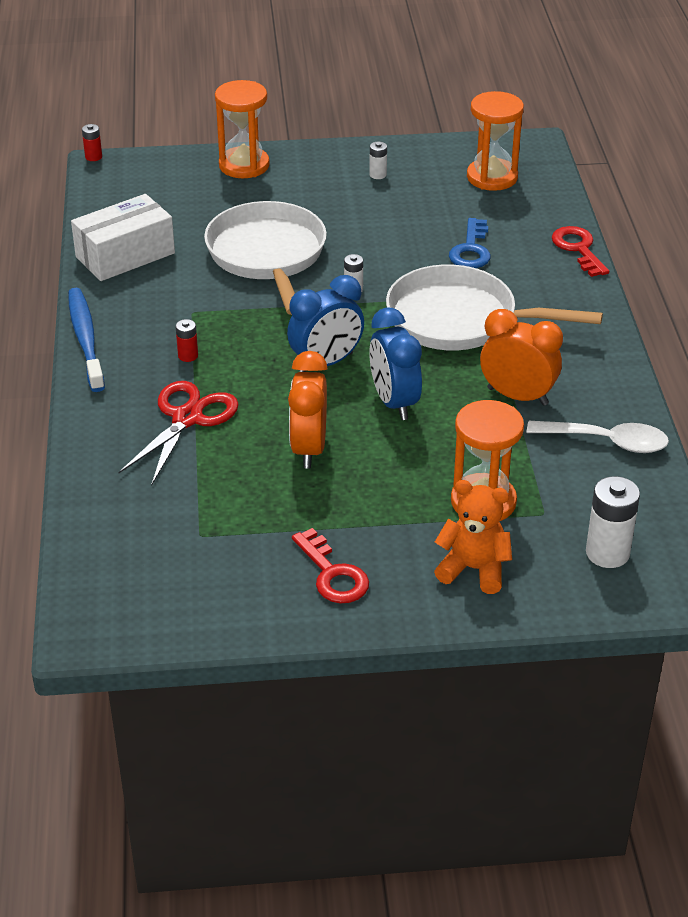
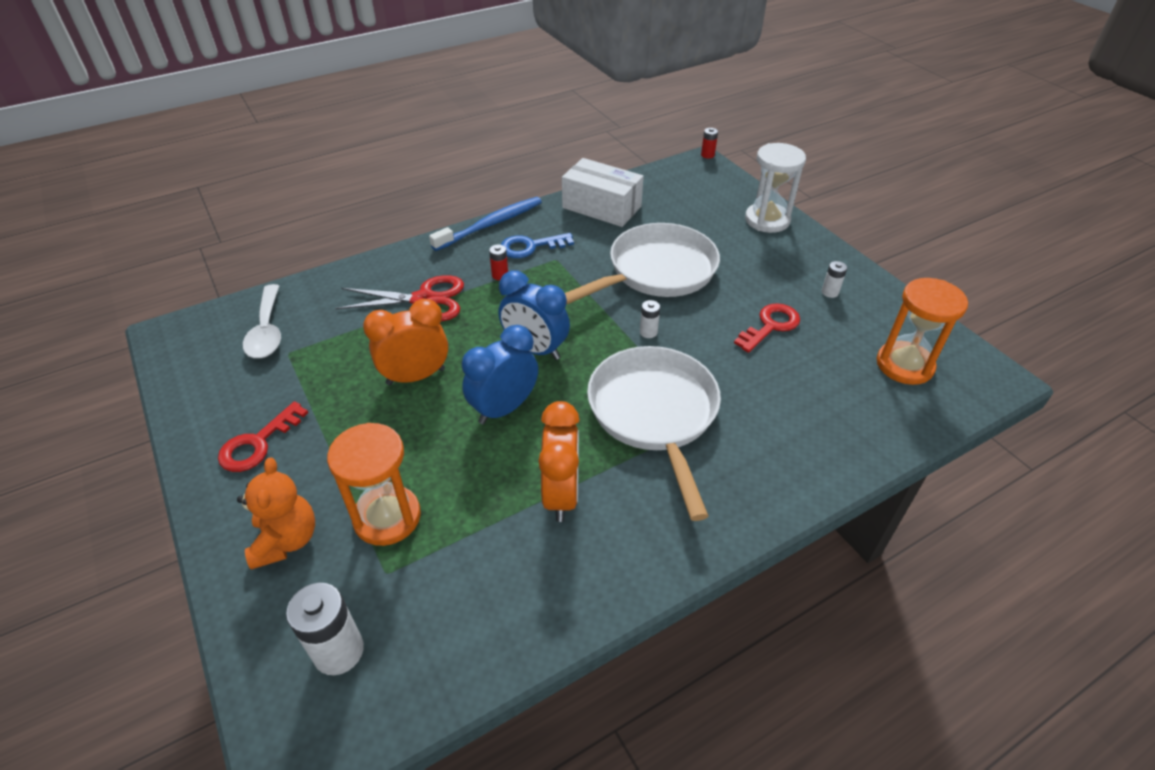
camera: 65 degrees right, 5 degrees up
orange hourglass [215,80,270,178] -> white hourglass [745,143,806,233]
blue key [449,218,491,268] -> blue key moved to [501,233,574,258]
white spoon [527,421,669,453] -> white spoon moved to [243,284,281,358]
red key [552,226,609,277] -> red key moved to [734,303,800,353]

